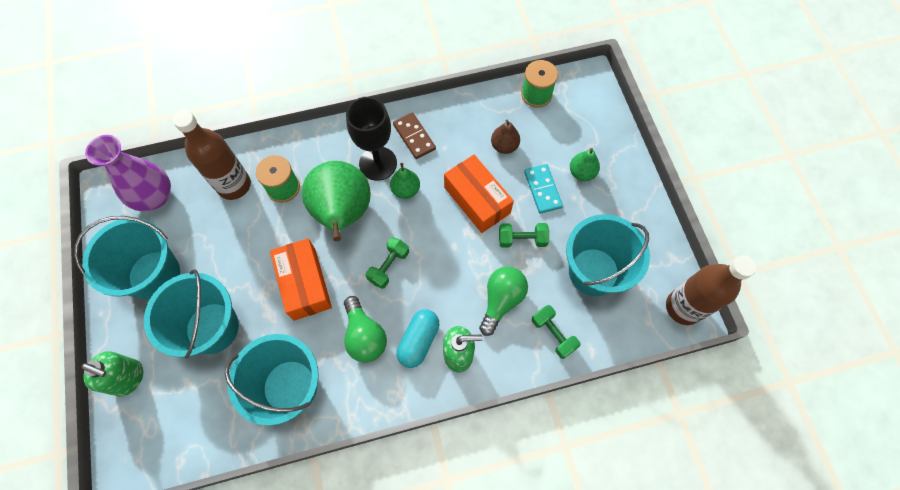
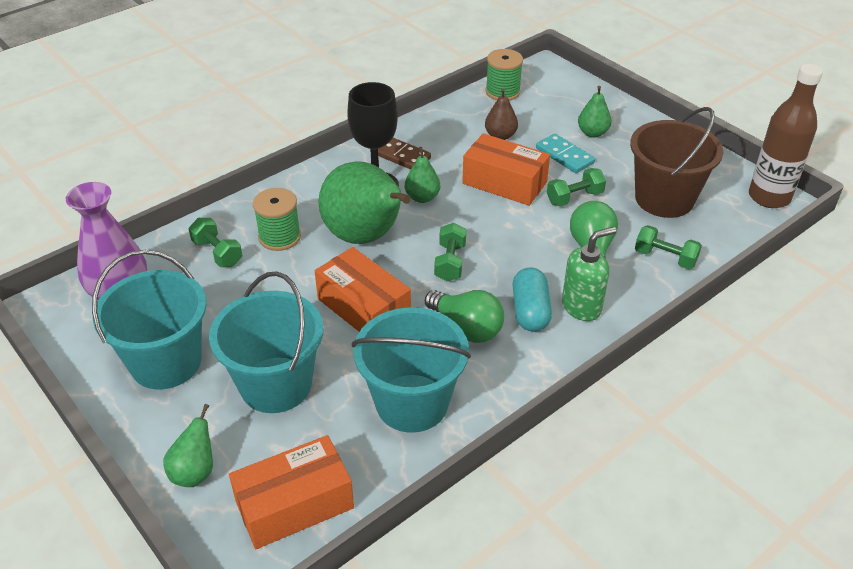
camera: 25 degrees left, 25 degrees down
green soap dispenser [81,352,143,397] -> green pear [163,404,213,487]
brown bottle [173,110,251,200] -> green dumbbell [189,218,242,267]
turquoise bucket [566,214,650,296] -> brown bucket [630,107,723,218]
none -> orange box [229,435,354,549]

